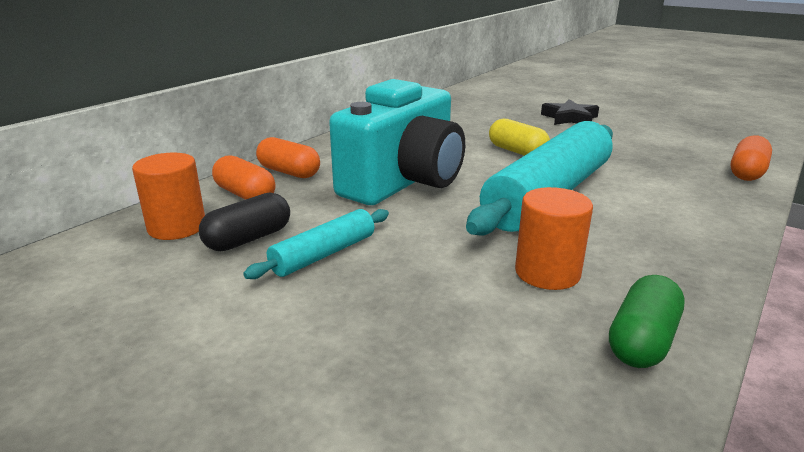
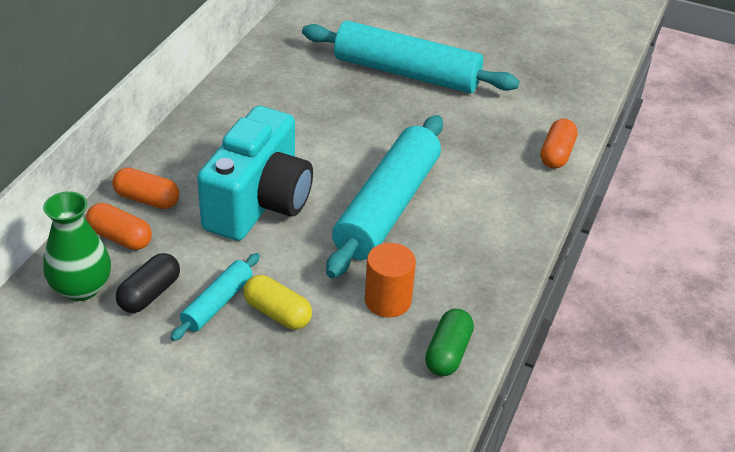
camera: 15 degrees left, 15 degrees up
orange cylinder [132,153,205,240] -> green vase [43,191,111,301]
yellow capsule [489,119,550,156] -> yellow capsule moved to [243,275,312,329]
black star [541,99,599,125] -> turquoise rolling pin [302,21,519,94]

